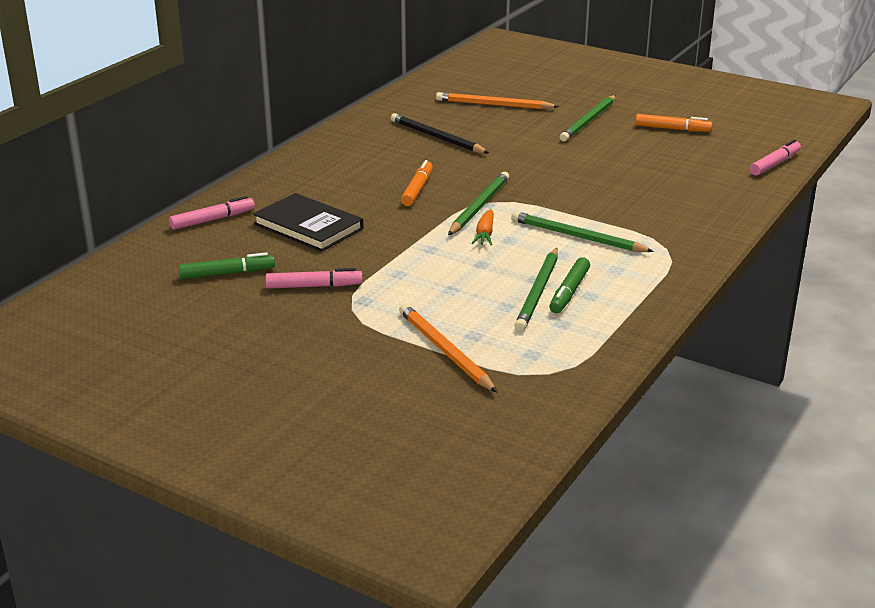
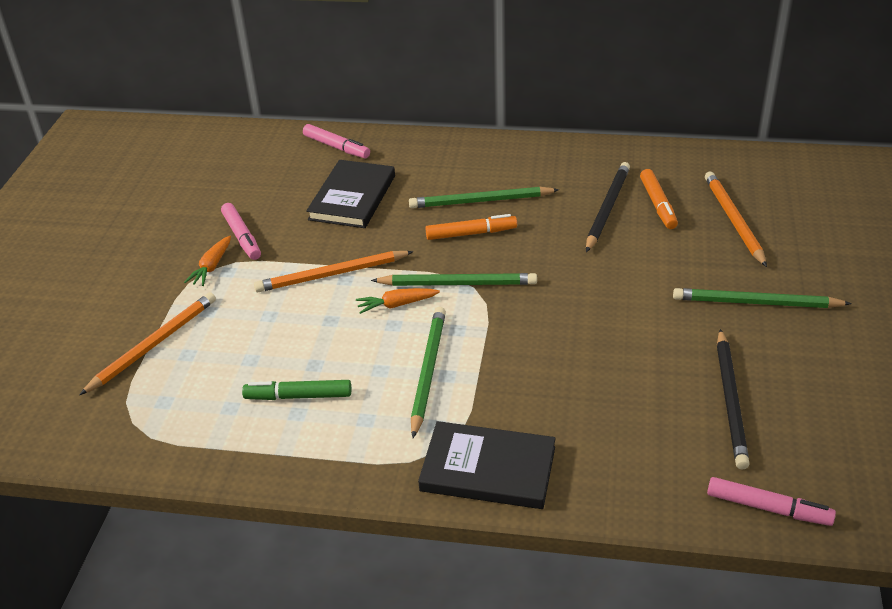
camera: 70 degrees right, 10 degrees up
green marker [179,252,275,279] -> none
green pencil [514,248,558,332] -> green pencil moved to [409,187,559,208]
orange marker [635,114,712,132] -> orange marker moved to [640,169,678,229]
none -> orange carrot [184,236,231,286]
none -> orange pencil [254,251,414,292]
none -> black book [418,421,556,509]
none -> black pencil [717,329,750,469]

